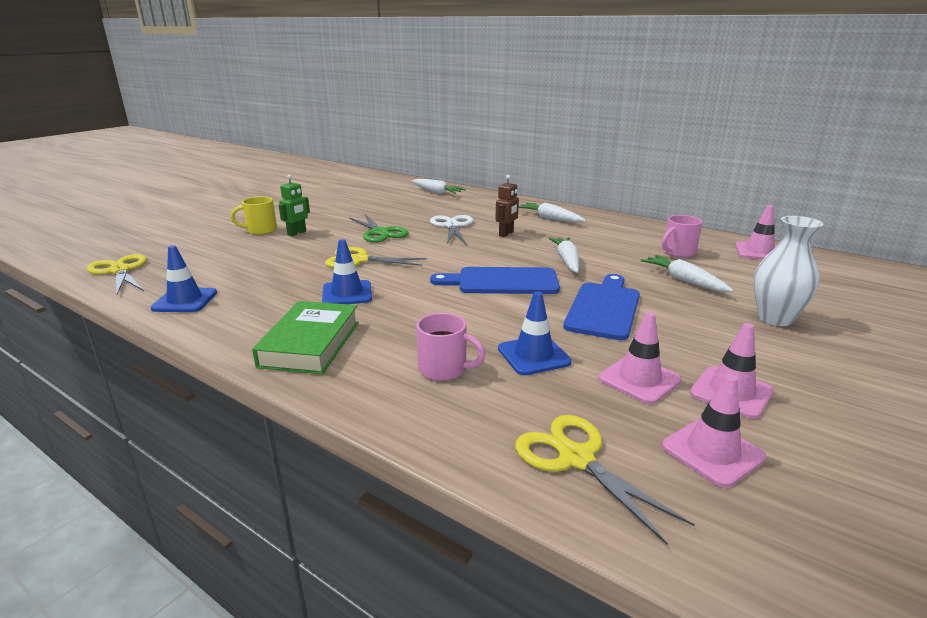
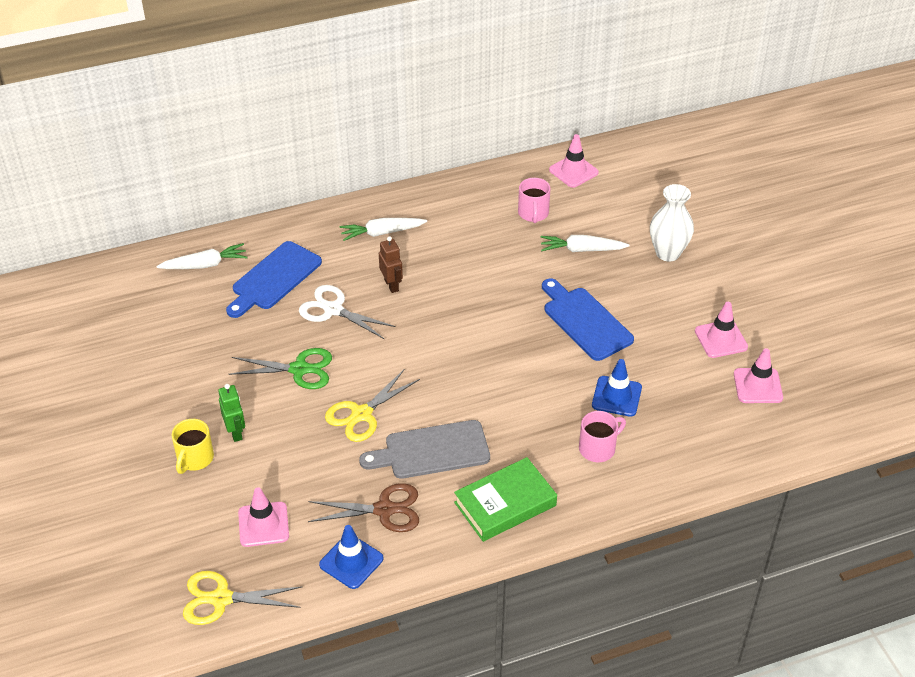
camera: 55 degrees left, 20 degrees up
green book [252,301,359,374] -> green book turned 75 degrees counterclockwise [454,457,557,542]
blue traffic cone [322,239,372,304] -> grey cutting board [359,420,490,479]
blue cutting board [430,267,560,294] -> blue cutting board moved to [226,241,322,318]
yellow scissors [515,415,695,545] -> none
white carrot [549,237,579,273] -> none
pink traffic cone [598,312,681,404] -> pink traffic cone moved to [238,487,289,547]
none -> brown scissors [308,483,419,532]

